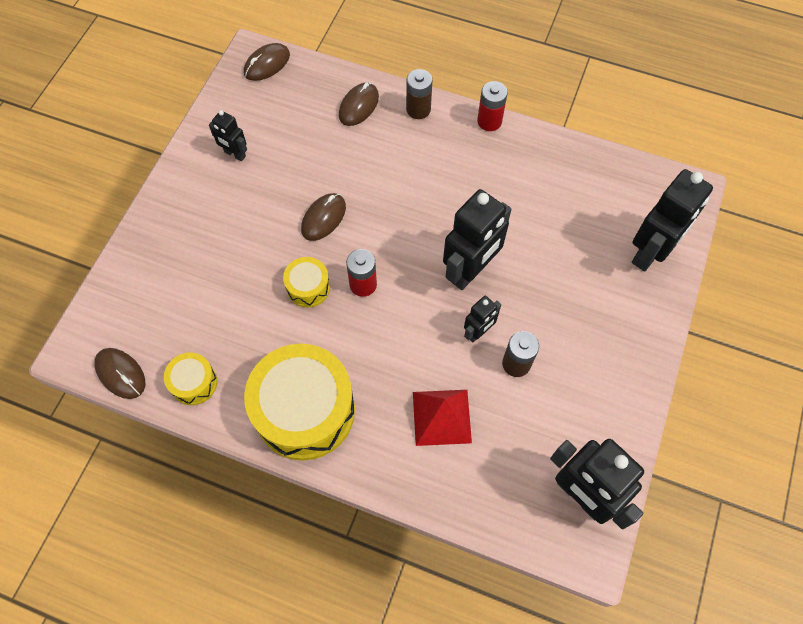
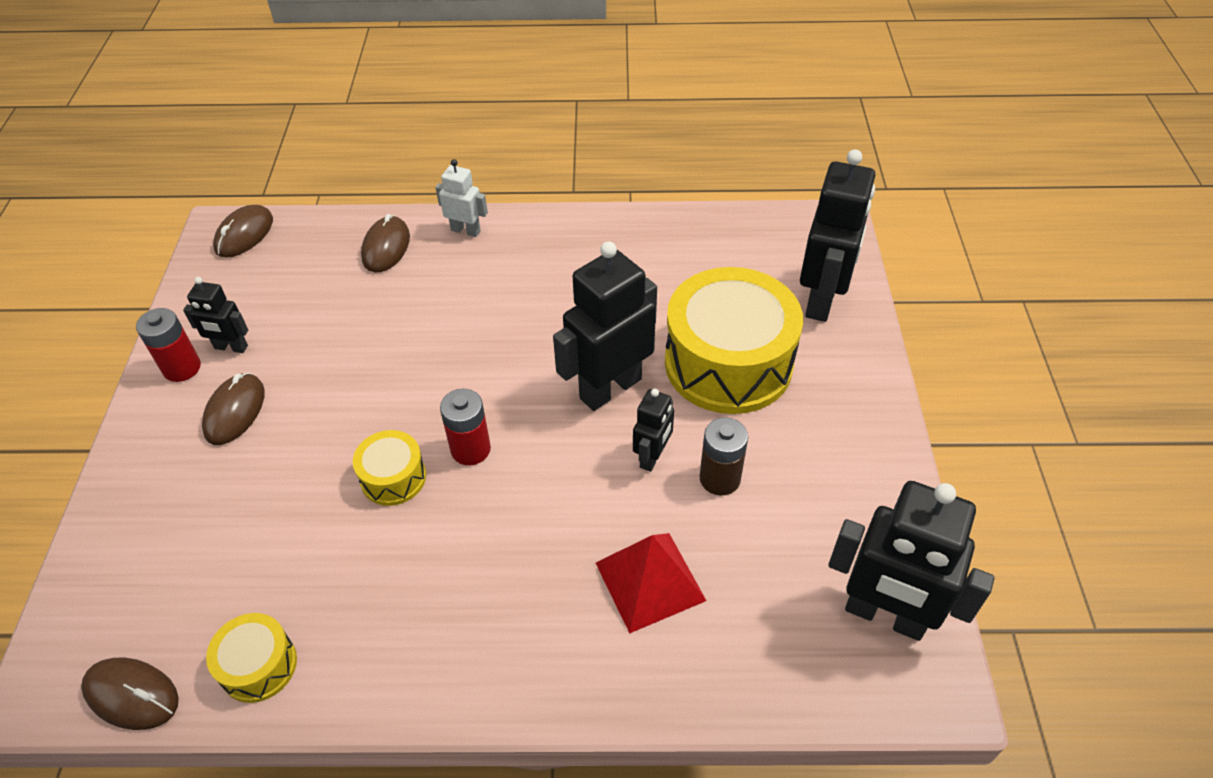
camera: 20 degrees left, 15 degrees down
yellow drum [244,344,355,460] -> yellow drum moved to [665,267,803,414]
brown mouse [301,193,346,241] -> brown mouse moved to [202,373,265,445]
brown battery [406,69,432,119] -> white robot [435,159,488,237]
black robot [443,189,511,290] -> black robot turned 150 degrees counterclockwise [553,241,657,411]
red battery [477,81,508,131] -> red battery moved to [136,308,201,382]

